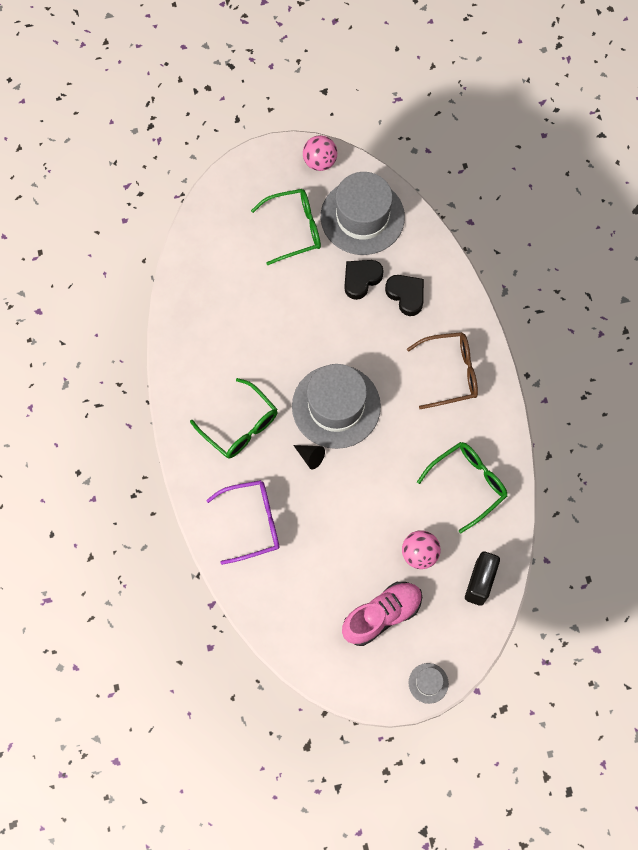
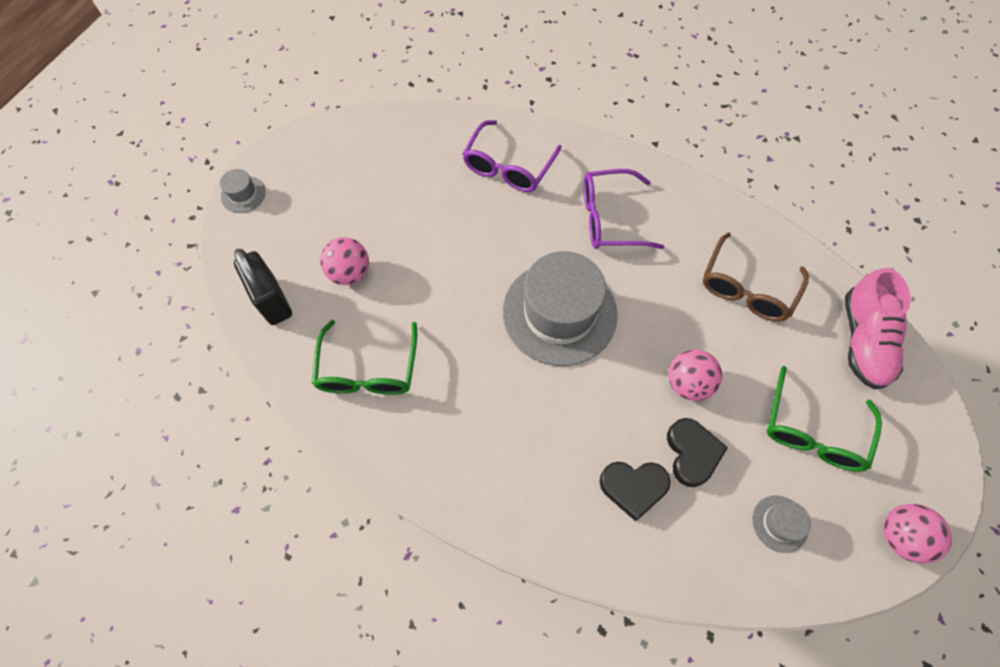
camera: 130 degrees right, 5 degrees down
green glasses [190,378,277,459] -> purple glasses [583,169,664,249]
black cone [293,445,325,470] -> none
grey hat [321,172,405,255] -> grey hat [752,495,811,553], size x0.42
pink shoe [342,582,422,646] -> pink shoe moved to [845,268,911,390]
brown glasses [407,332,478,409] -> brown glasses moved to [703,232,809,322]
none -> pink ball [668,349,722,401]

